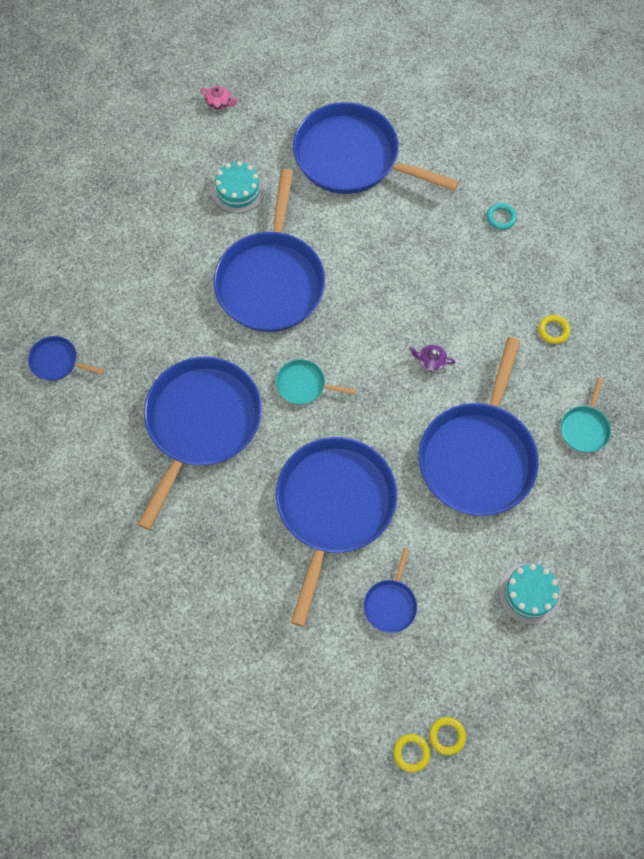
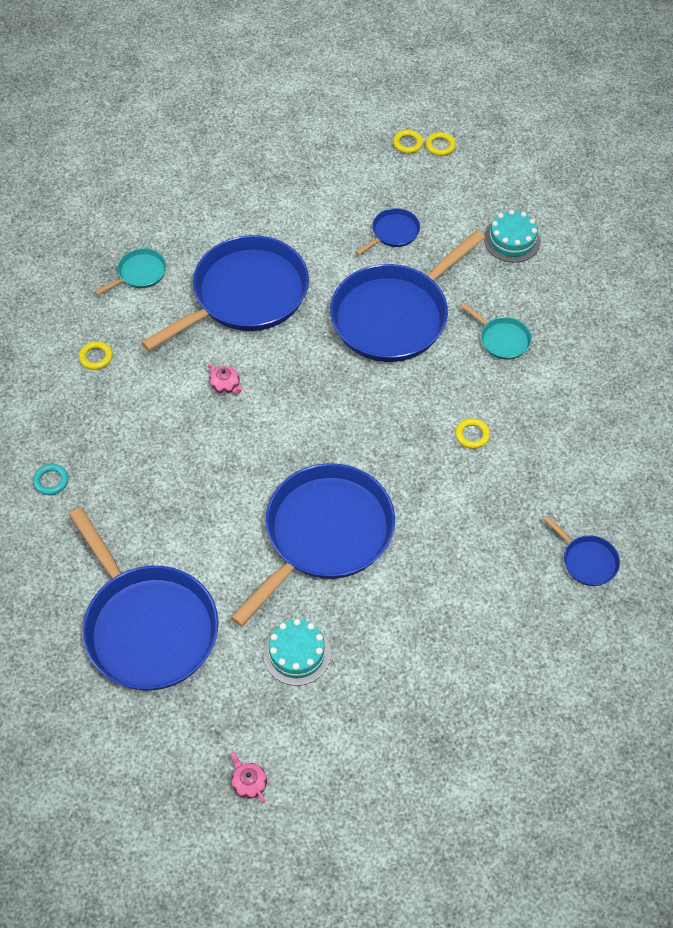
camera: 150 degrees left, 10 degrees down
blue pan [138,356,262,530] -> yellow ring [455,418,490,449]
turquoise pan [276,359,356,405] -> turquoise pan moved to [461,303,532,360]
purple teapot [409,344,455,372] -> pink teapot [208,364,243,394]
turquoise cake [499,563,561,625] -> turquoise cake moved to [484,210,541,263]

